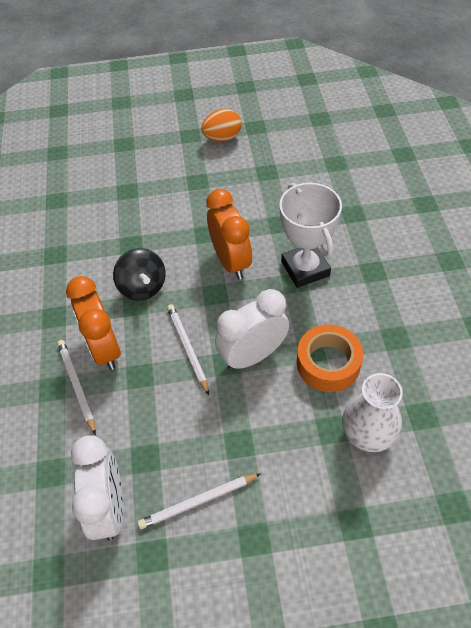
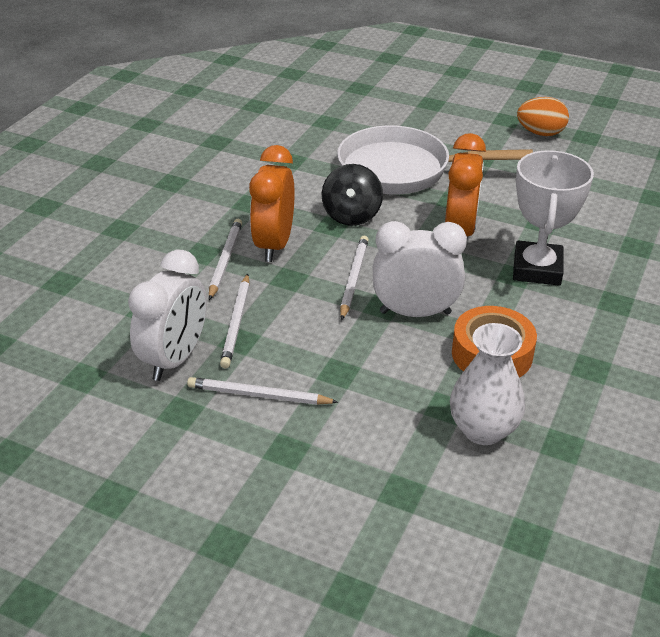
camera: 30 degrees right, 15 degrees down
none -> white pencil [220,274,250,368]
none -> white pan [337,125,533,194]

